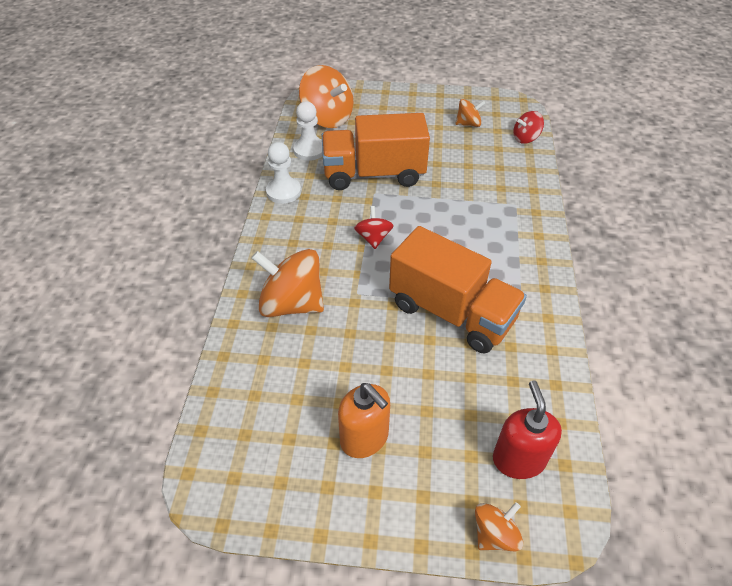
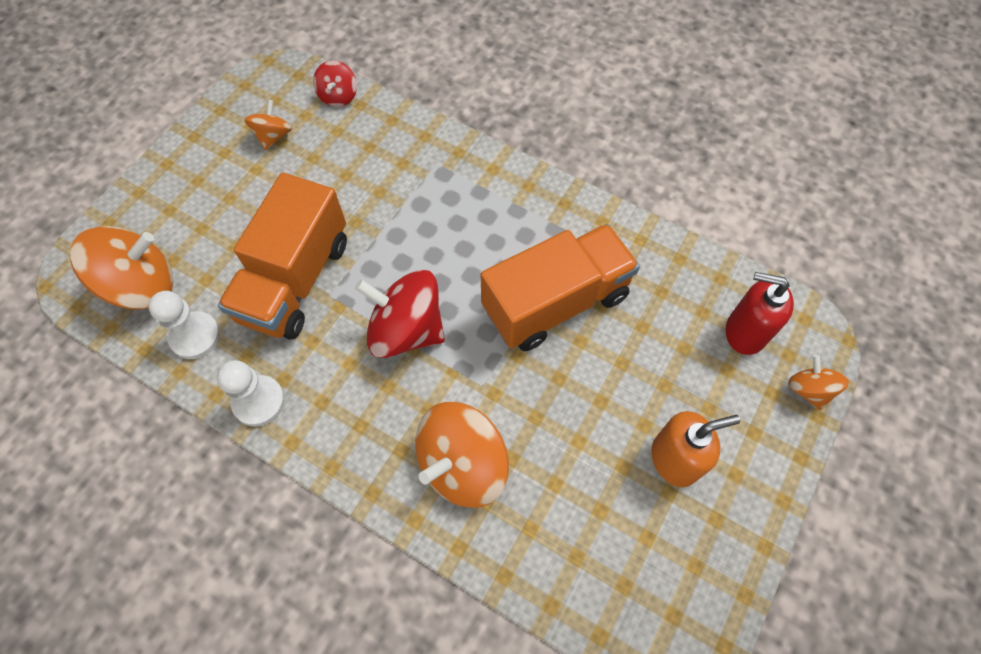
camera: 65 degrees left, 15 degrees up
red spinning top [354,206,394,249] -> red spinning top [355,270,445,358], size x1.89

